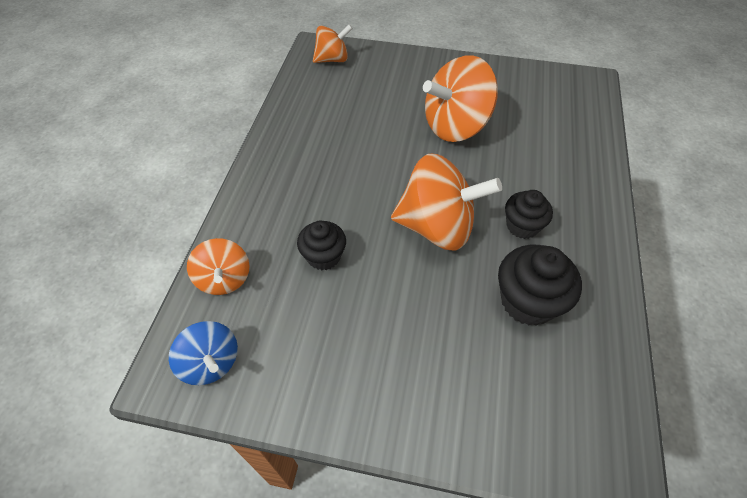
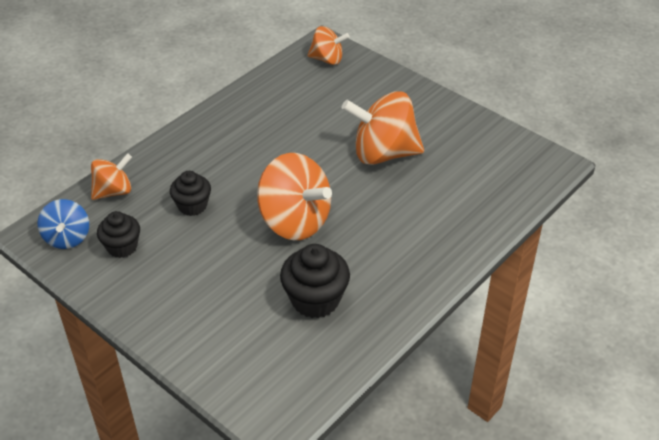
camera: 30 degrees right, 10 degrees down
orange spinning top [187,238,249,295] -> orange spinning top turned 135 degrees counterclockwise [91,153,132,200]
black cupcake [505,190,553,239] -> black cupcake moved to [97,211,140,258]

